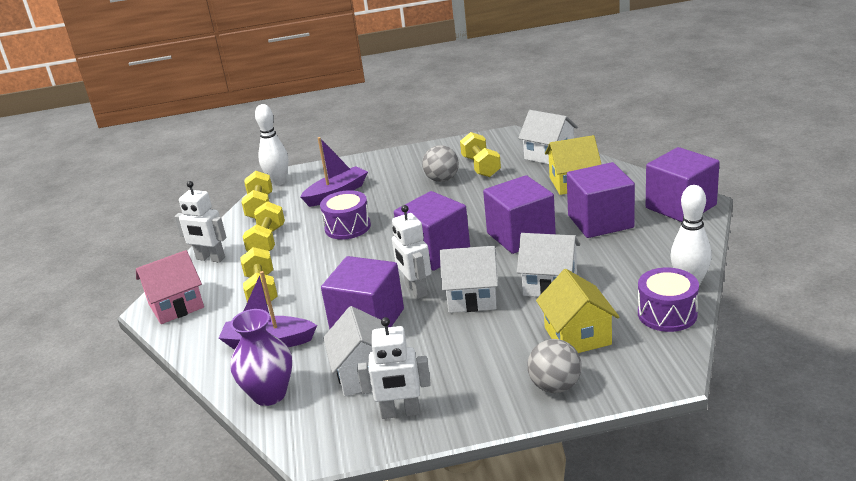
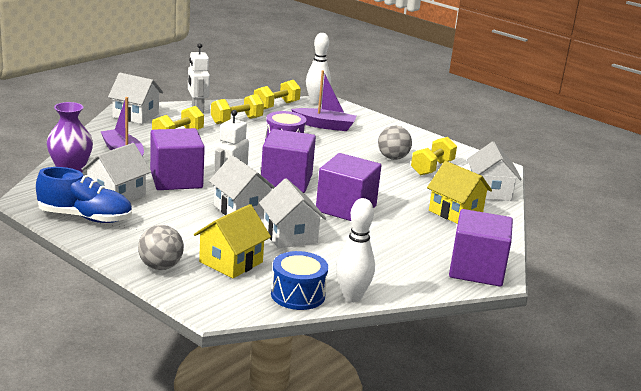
camera: 45 degrees right, 5 degrees down
pink house [136,250,204,324] -> white house [108,73,163,124]
white robot [357,317,431,419] -> blue shoe [36,167,132,223]
purple cube [567,162,635,238] -> none
purple drum [638,268,699,332] -> blue drum [271,251,328,310]

